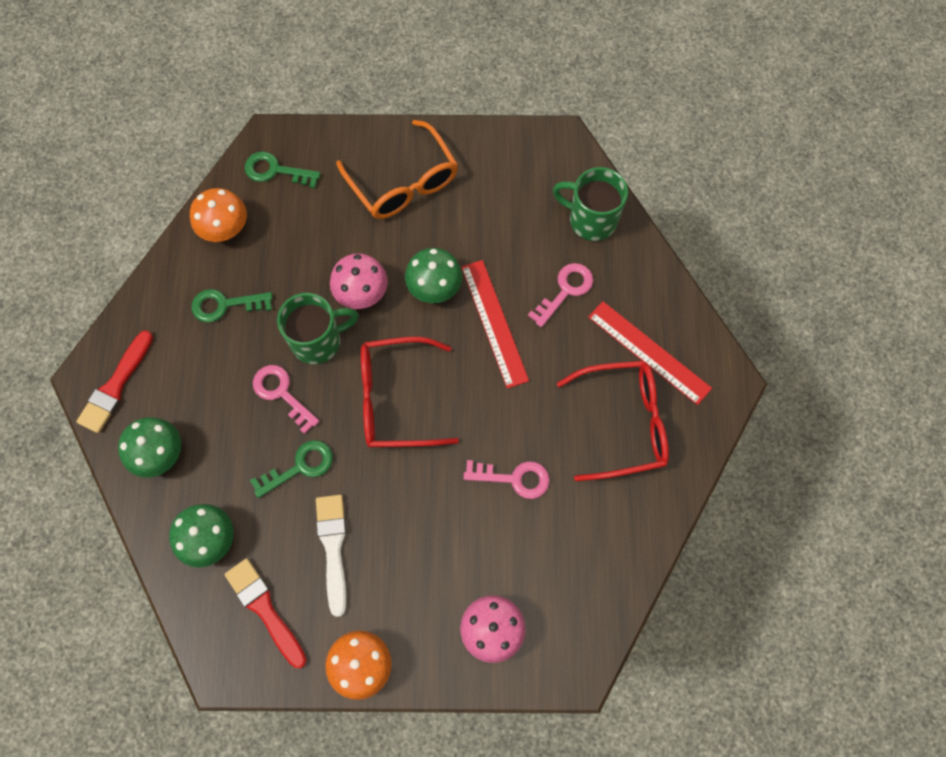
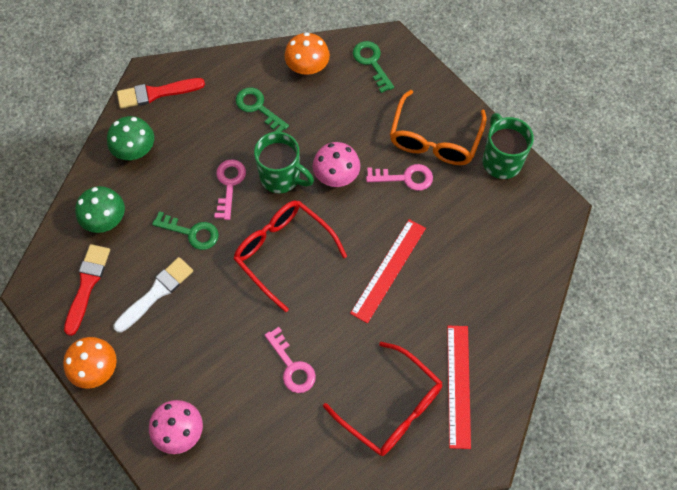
camera: 50 degrees right, 5 degrees down
green mushroom [405,248,462,303] -> none
pink key [528,263,593,327] -> pink key moved to [366,164,433,191]
green mug [553,167,628,241] -> green mug moved to [483,113,534,179]

